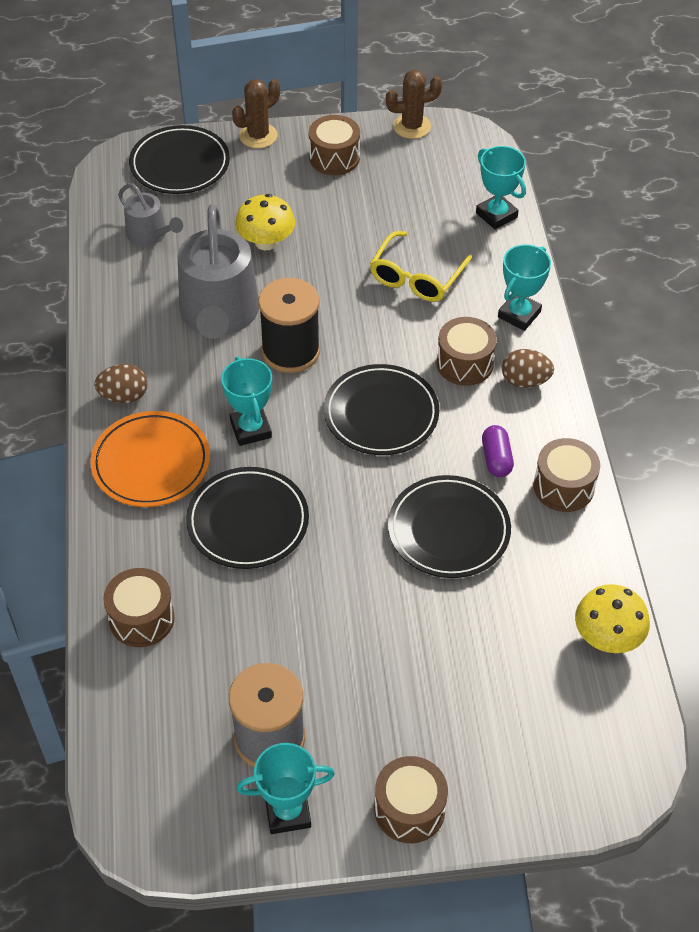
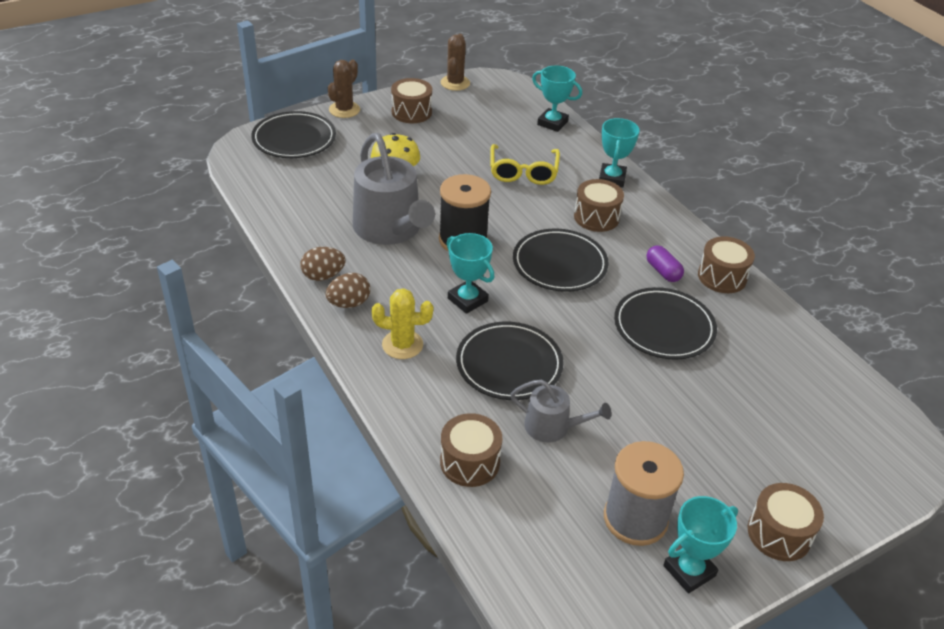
camera: 25 degrees left, 10 degrees down
orange plate [90,411,210,507] -> yellow cactus [372,288,433,359]
grey watering can [118,183,183,246] -> grey watering can moved to [511,380,612,443]
brown cactus [386,70,442,139] -> brown cactus turned 45 degrees counterclockwise [441,34,470,91]
brown egg [502,349,554,388] -> brown egg moved to [300,247,345,281]
yellow mushroom [575,584,650,653] -> none

